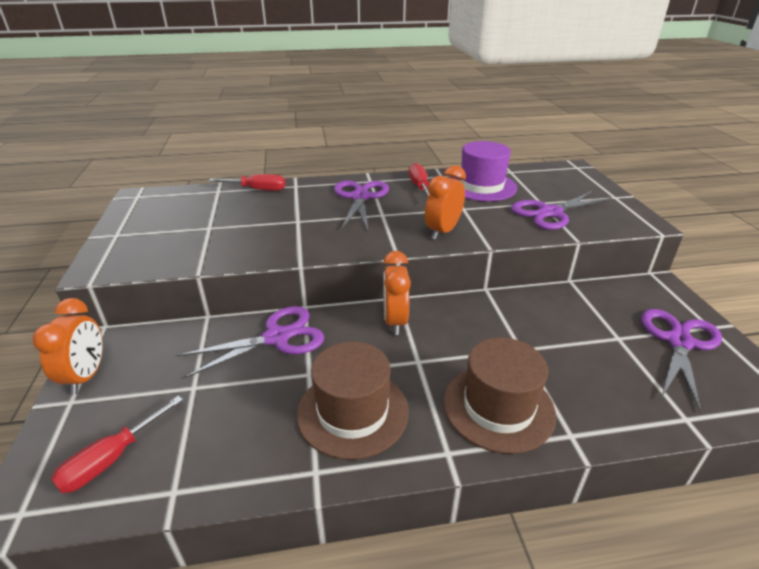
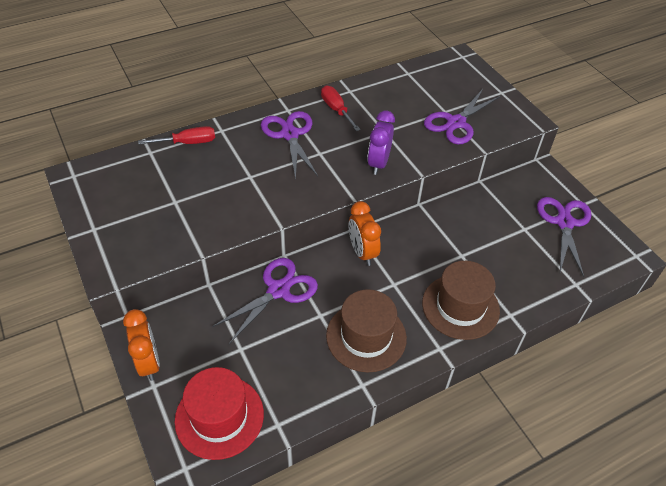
camera: 20 degrees left, 15 degrees up
red screwdriver [51,396,183,493] -> red hat [175,367,264,460]
orange clock [425,165,466,240] -> purple clock [367,111,395,175]
purple hat [451,141,517,201] -> none

